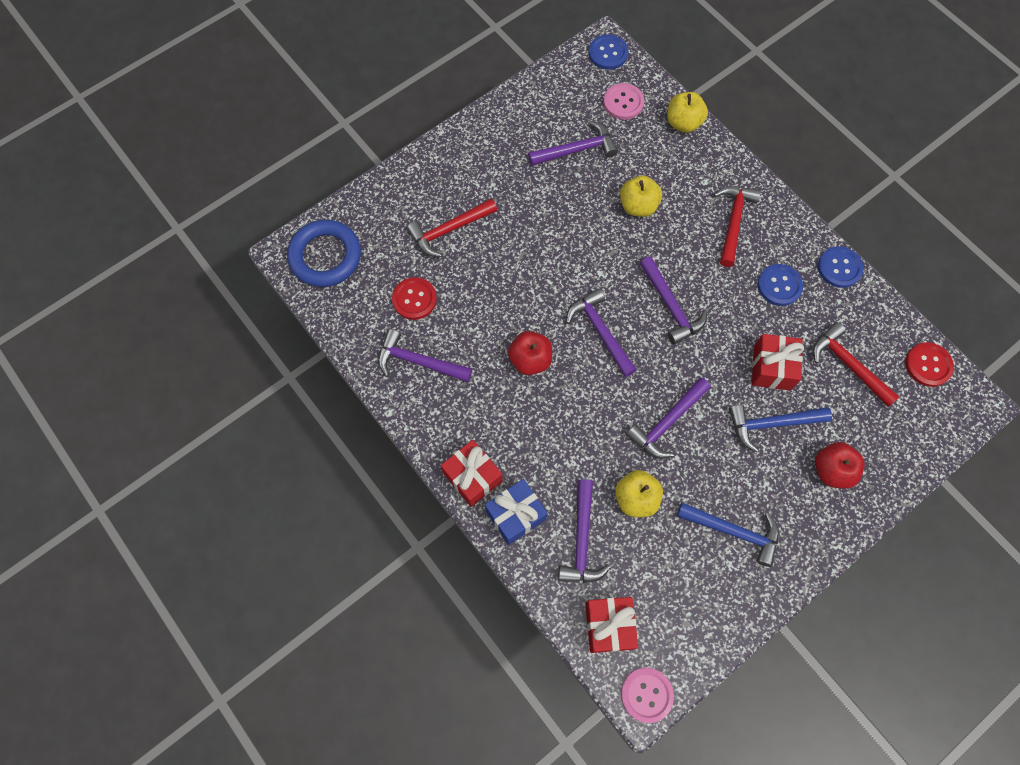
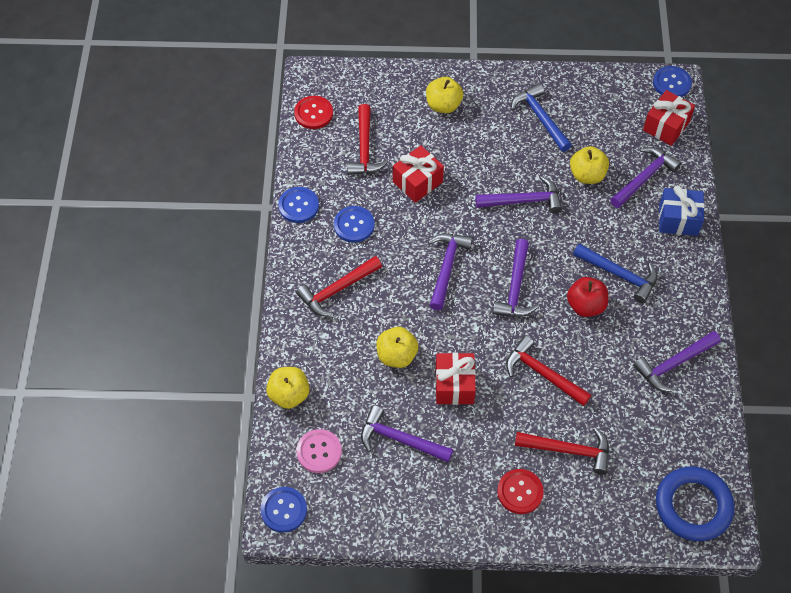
camera: 140 degrees left, 10 degrees down
purple hammer [378,329,472,382] -> purple hammer turned 90 degrees clockwise [633,331,721,392]
red button [392,277,437,320] -> red button moved to [497,469,544,514]
red gift [441,440,502,507] -> red gift moved to [435,353,476,405]
pink button [621,668,674,723] -> blue button [653,66,692,97]
blue hammer [729,405,832,452] -> blue hammer moved to [573,244,657,304]
red apple [815,442,865,489] -> yellow apple [426,77,463,113]
none -> red hammer [506,336,591,406]

